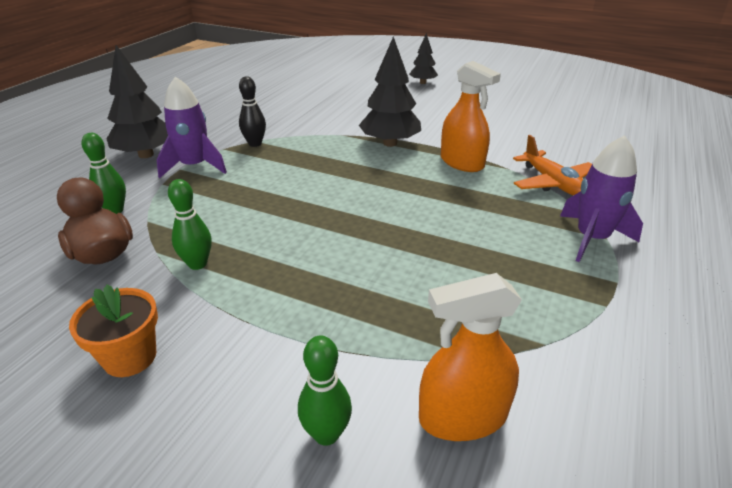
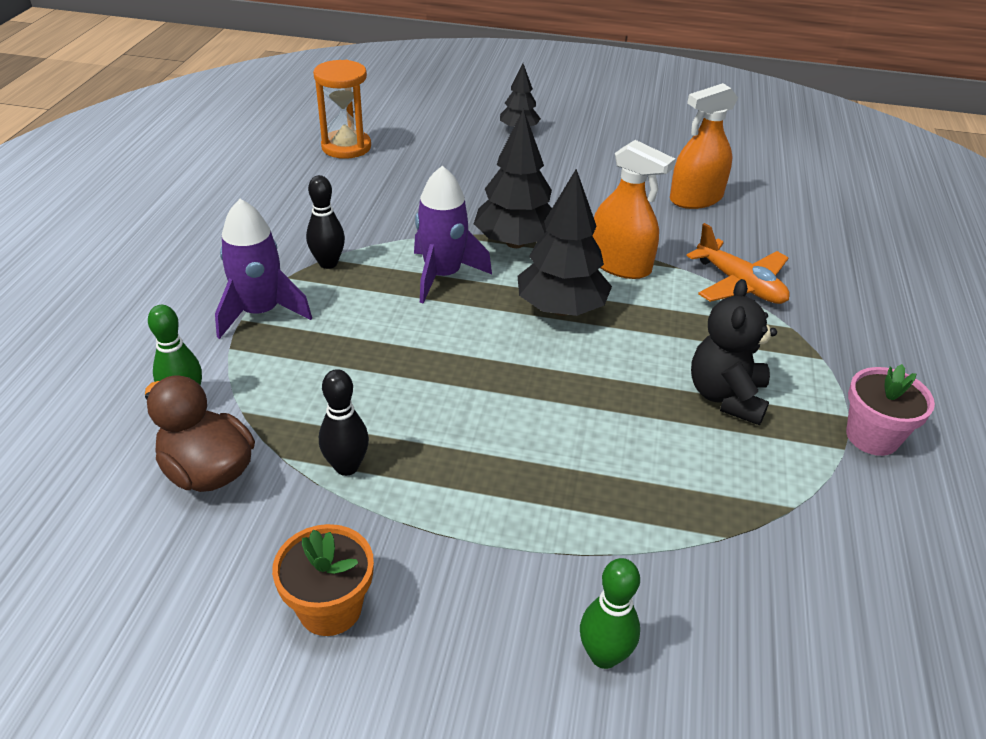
camera: 15 degrees left, 5 degrees up
black tree [107,45,168,158] -> black tree moved to [518,169,612,316]
green bowling pin [168,179,212,270] -> black bowling pin [319,369,369,476]
orange spray bottle [419,273,522,441] -> orange spray bottle moved to [670,83,738,209]
purple rocket [560,135,643,262] -> purple rocket moved to [414,166,492,303]
none -> orange hourglass [313,60,371,159]
none -> black teddy bear [691,279,777,425]
none -> pink flower pot [846,364,935,456]

